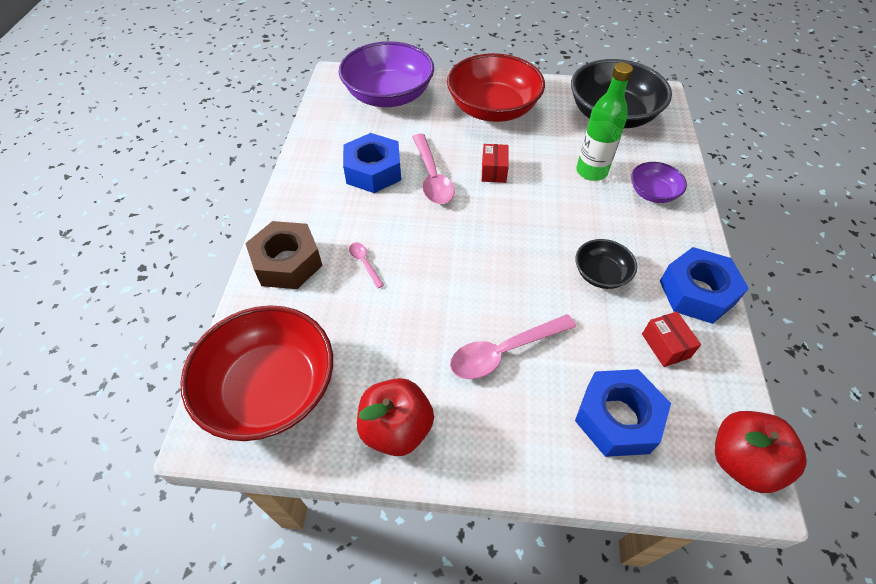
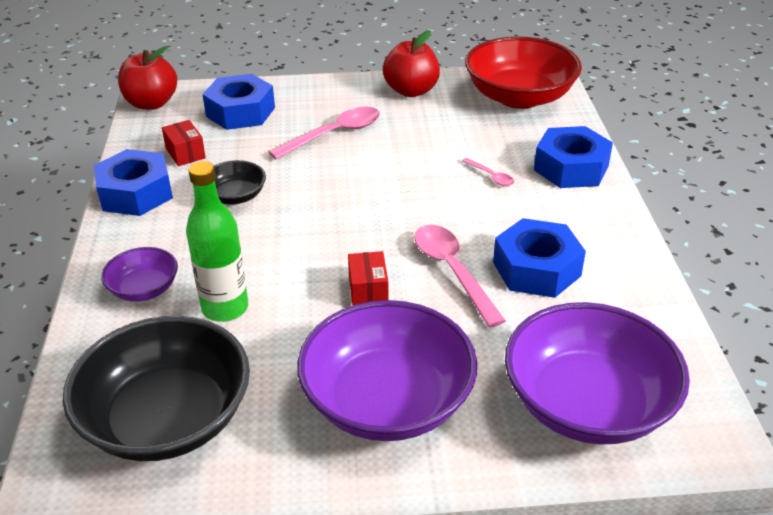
camera: 170 degrees right, 15 degrees down
brown nut [245,221,323,289] -> blue nut [534,126,613,188]
red bowl [447,53,545,122] -> purple bowl [297,300,477,441]

